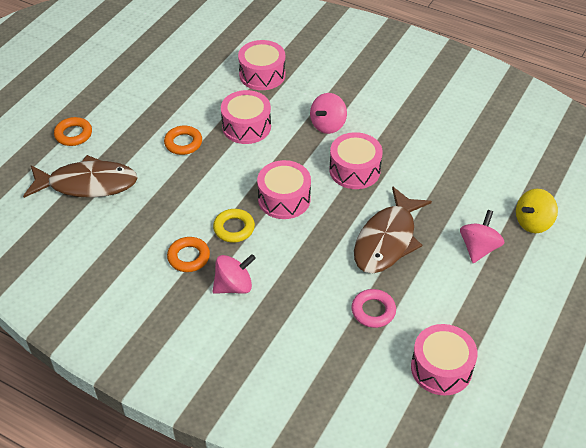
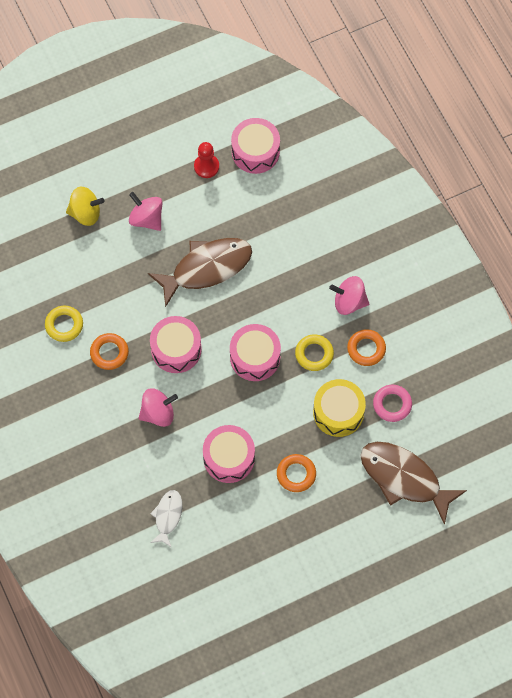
camera: 145 degrees left, 20 degrees up
orange ring [54,117,92,146] -> orange ring moved to [90,333,129,370]
pink drum [238,40,286,90] -> white fish [150,490,182,548]
pink ring [351,289,396,328] -> pink ring moved to [373,385,412,422]
pink spinning top [460,210,505,263] -> pink spinning top turned 75 degrees clockwise [129,192,162,231]
none -> yellow ring [45,306,83,342]
none -> red pawn [194,142,219,178]
none -> yellow drum [313,379,366,437]

